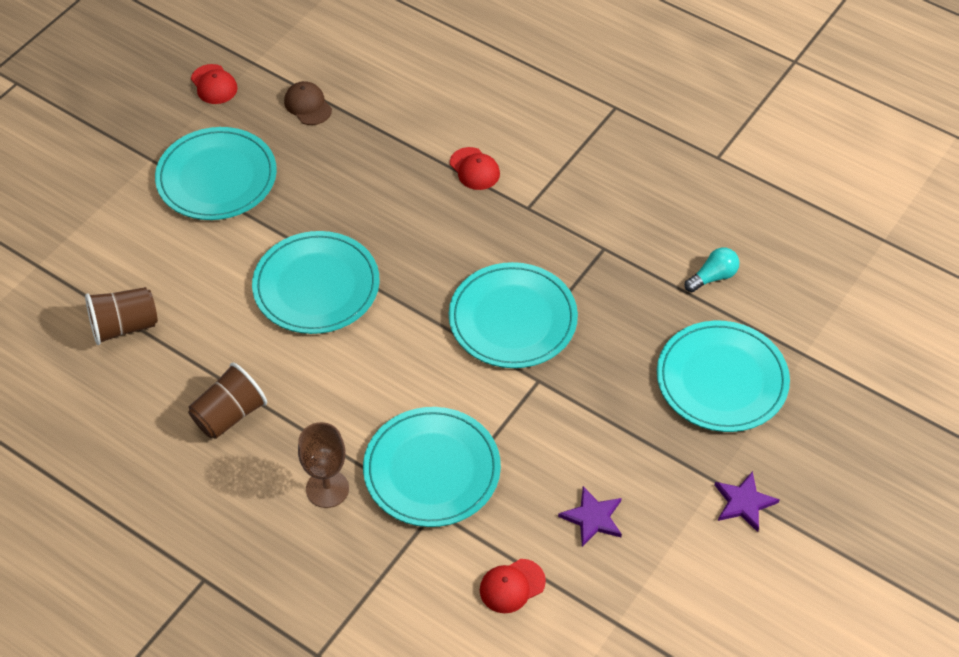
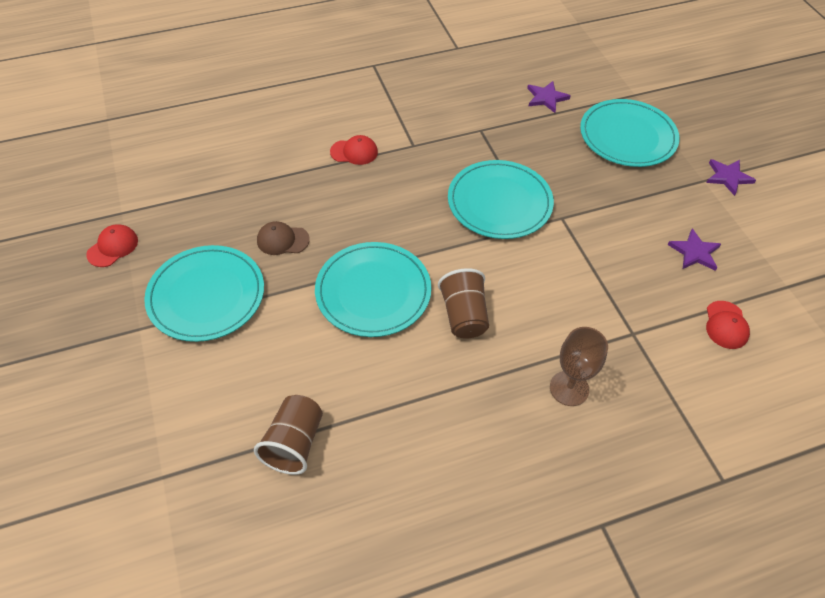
camera: 55 degrees left, 0 degrees up
brown cup [188,363,267,439] -> brown cup moved to [438,268,489,339]
red cap [191,64,238,104] -> red cap turned 60 degrees counterclockwise [86,224,138,267]
brown cap [284,81,332,125] -> brown cap moved to [257,221,310,255]
turquoise plate [363,407,501,527] -> none
turquoise light bulb [685,247,739,292] -> purple star [527,81,571,113]

